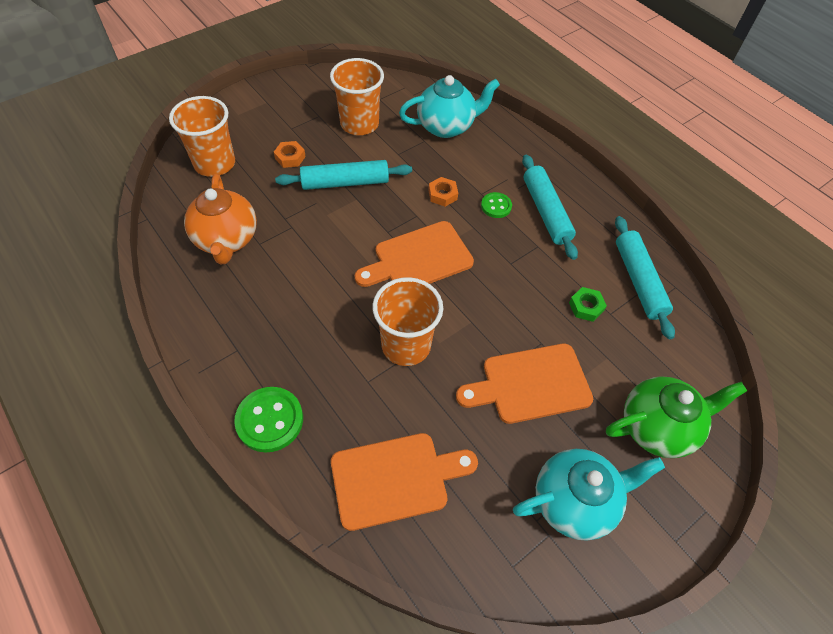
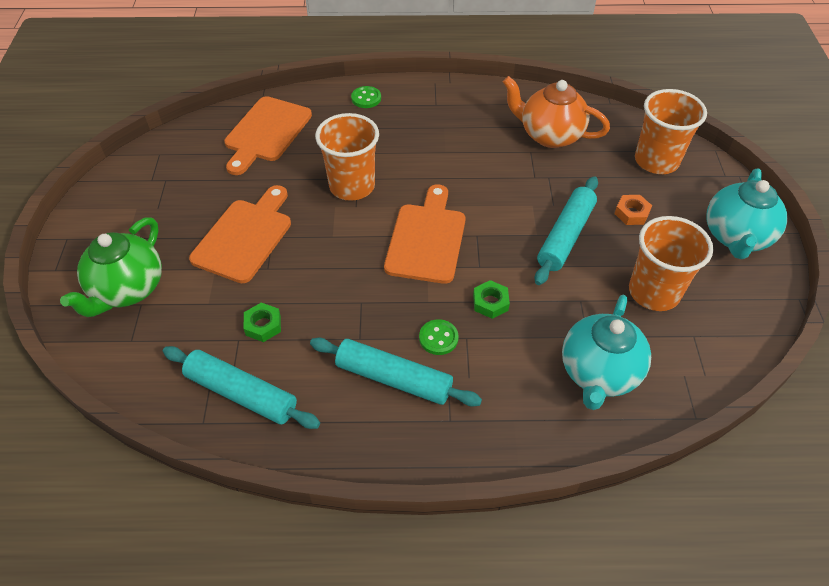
camera: 130 degrees right, 5 degrees down
green button [234,387,303,453] -> green button [351,86,381,108], size x0.59
orange nut [428,177,458,207] -> green nut [473,280,510,319]
turquoise teapot [513,449,665,541] -> turquoise teapot moved to [706,168,788,259]

